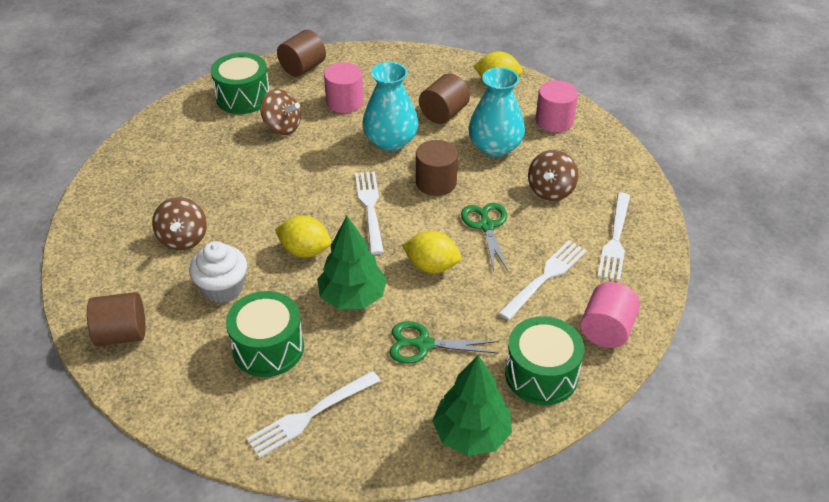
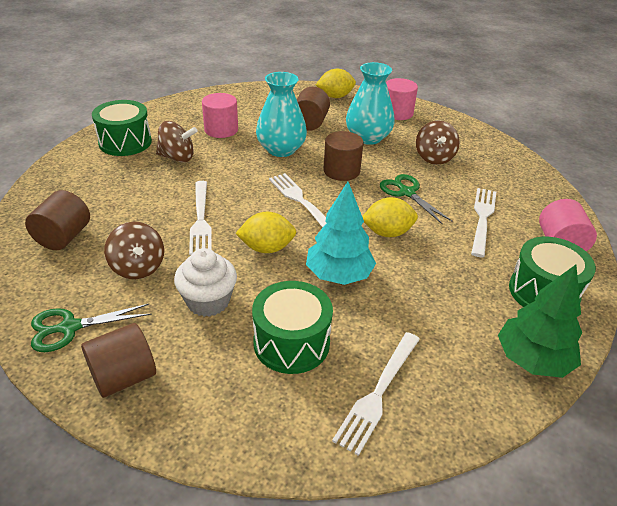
camera: 25 degrees left, 5 degrees down
brown cylinder [277,30,326,77] -> brown cylinder moved to [25,190,90,250]
green tree [317,216,387,309] -> turquoise tree [306,182,376,285]
green scissors [389,321,498,364] -> green scissors moved to [31,304,152,352]
white fork [597,193,630,281] -> white fork moved to [189,181,212,255]

